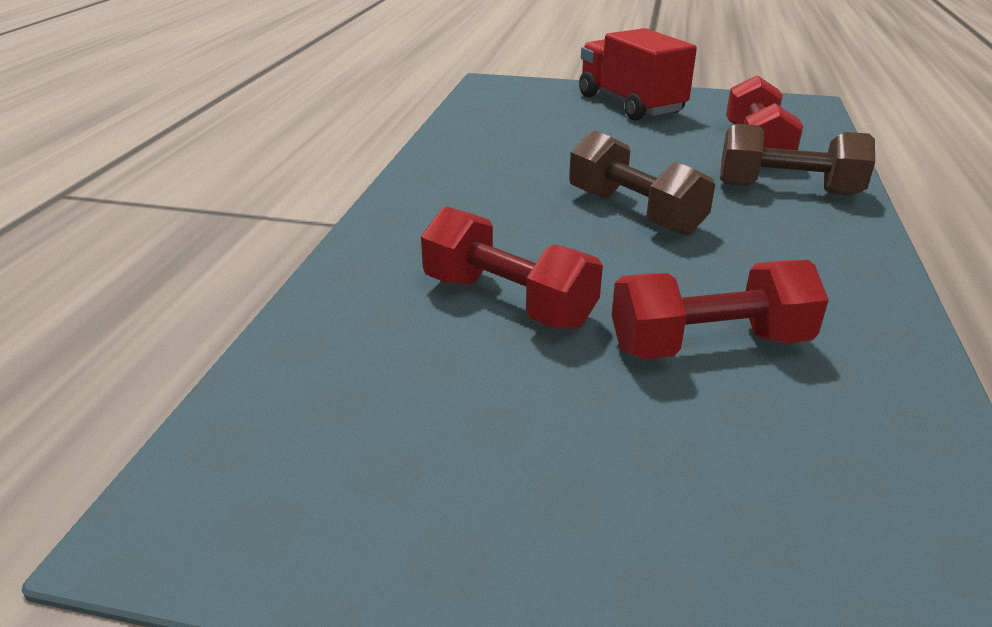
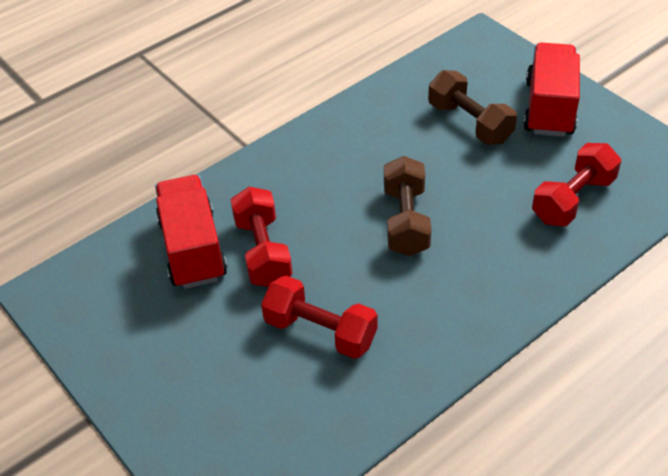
camera: 40 degrees right, 15 degrees up
brown dumbbell [720,124,875,196] -> brown dumbbell moved to [428,70,517,145]
none -> red truck [155,175,227,289]

